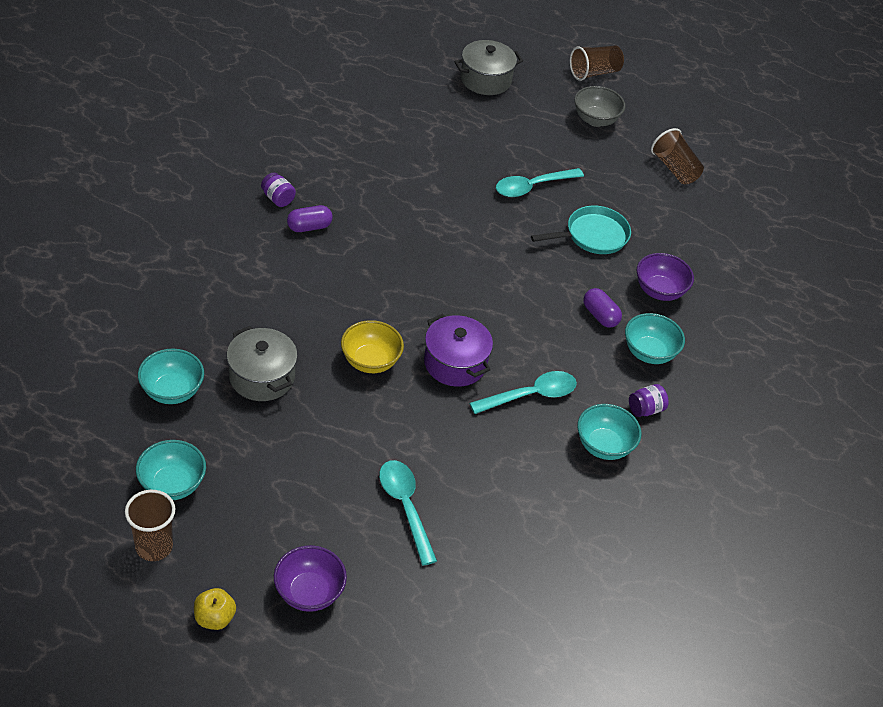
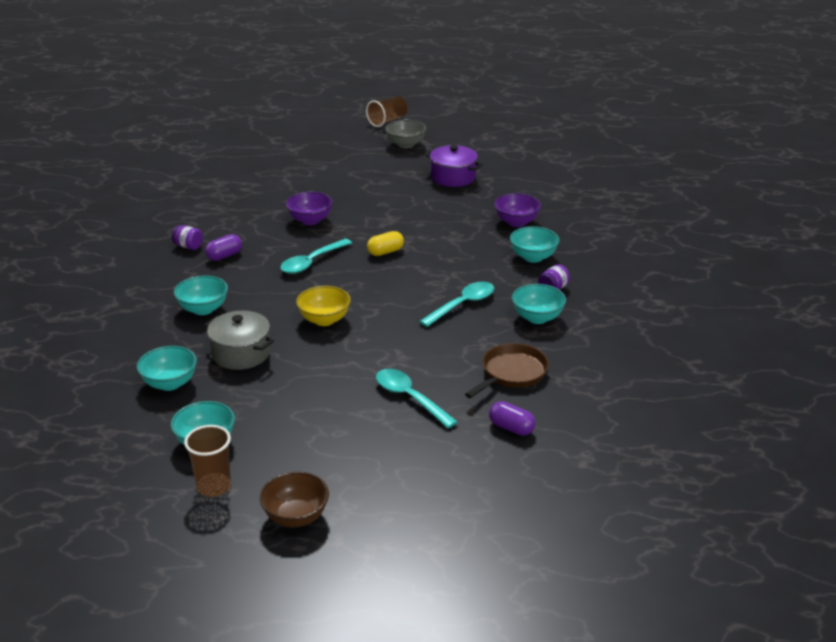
camera: 15 degrees left, 15 degrees down
yellow apple [194,588,236,630] -> brown bowl [260,471,329,527]
purple bowl [274,545,347,612] -> purple bowl moved to [286,192,333,225]
purple pot [424,314,493,387] -> purple pot moved to [425,145,483,187]
grey pot [454,40,523,95] -> none
turquoise spoon [496,168,584,197] -> turquoise spoon moved to [280,239,352,274]
turquoise pan [531,206,631,254] -> none
purple capsule [583,288,622,328] -> purple capsule moved to [489,401,536,436]
brown cup [651,128,704,184] -> none
none -> turquoise bowl [174,275,228,315]
none -> yellow capsule [367,231,404,256]
none -> brown pan [465,343,549,398]

